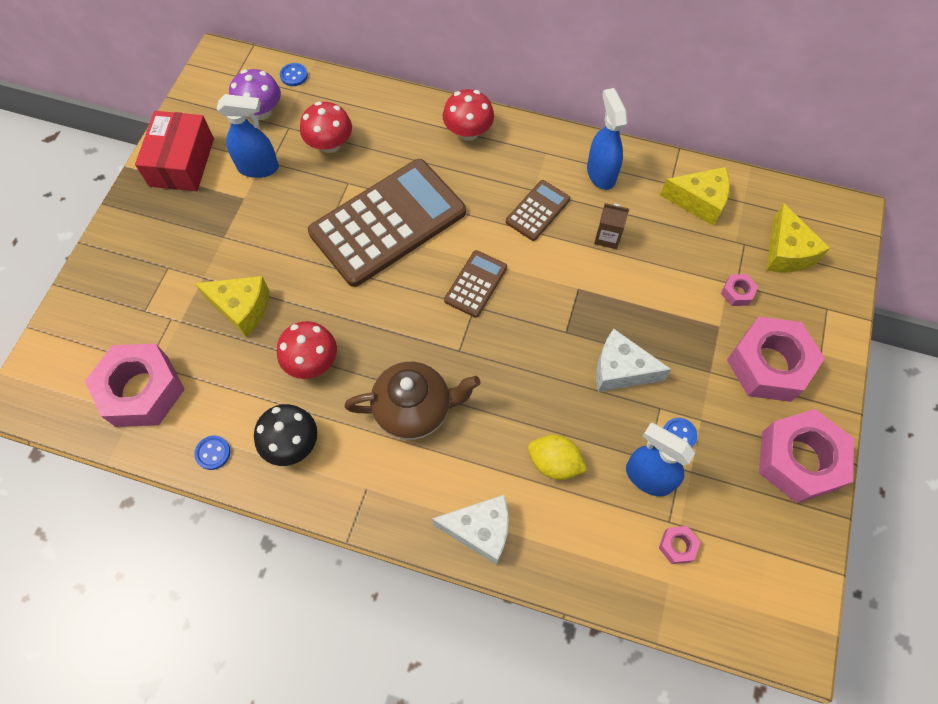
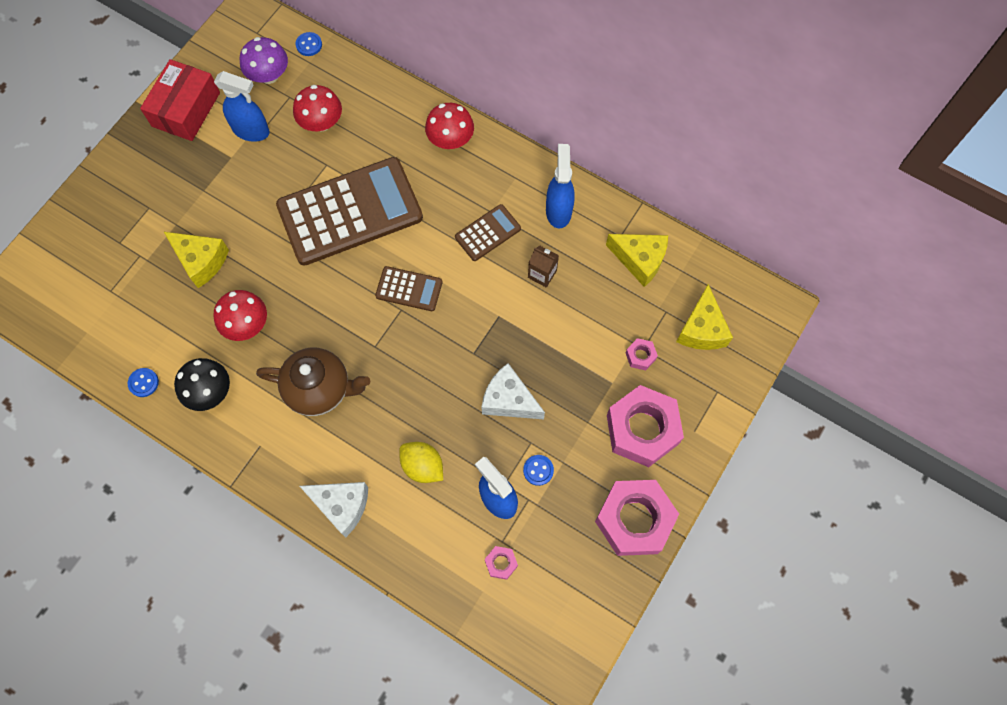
camera: 15 degrees right, 5 degrees up
pink nut [85,344,185,427] -> none
brown calculator [444,250,507,318] -> brown calculator turned 60 degrees clockwise [375,266,442,311]

